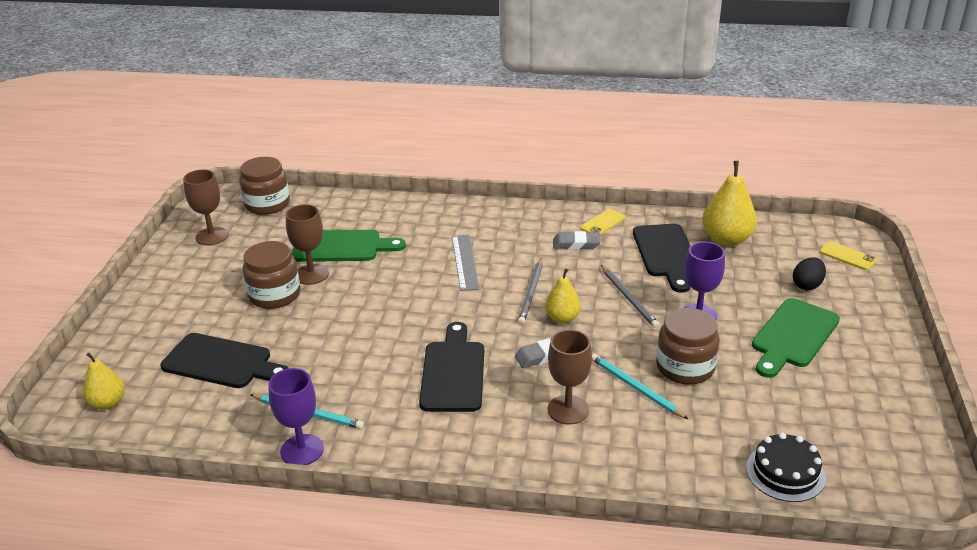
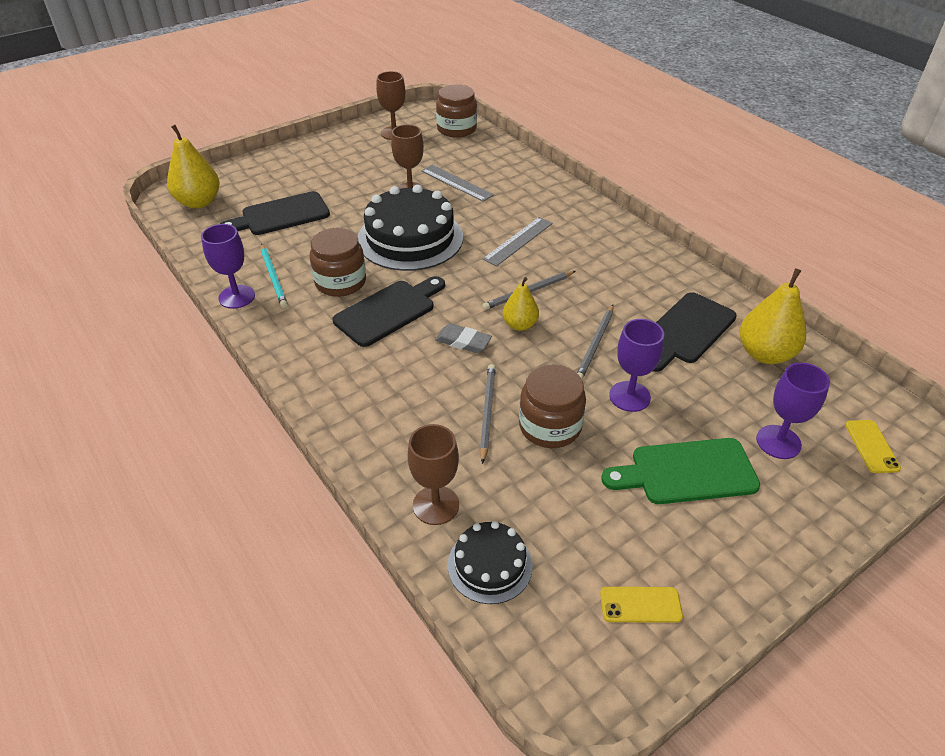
camera: 45 degrees right, 10 degrees up
yellow pear [83,353,125,410] -> yellow pear [167,125,220,208], size x1.63
black cutting board [160,333,289,388] -> black cutting board turned 90 degrees clockwise [220,191,330,235]
brown jar [243,241,300,309] -> brown jar moved to [310,228,366,297]
green cutting board [292,230,406,262] -> grey ruler [421,165,494,202]
brown goblet [548,330,592,425] -> brown goblet moved to [408,424,459,525]
grey eraser [553,231,601,249] -> none
yellow phone [580,209,626,235] -> yellow phone moved to [600,587,683,623]
turquoise pencil [592,354,688,419] -> grey pencil [480,364,496,464]
black egg [793,257,826,290] -> purple goblet [756,363,830,459]
none -> black cake [358,185,463,271]

